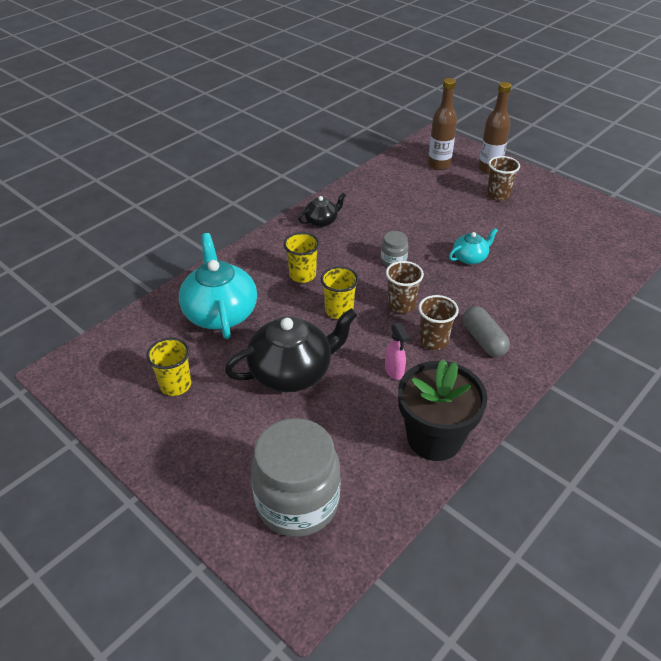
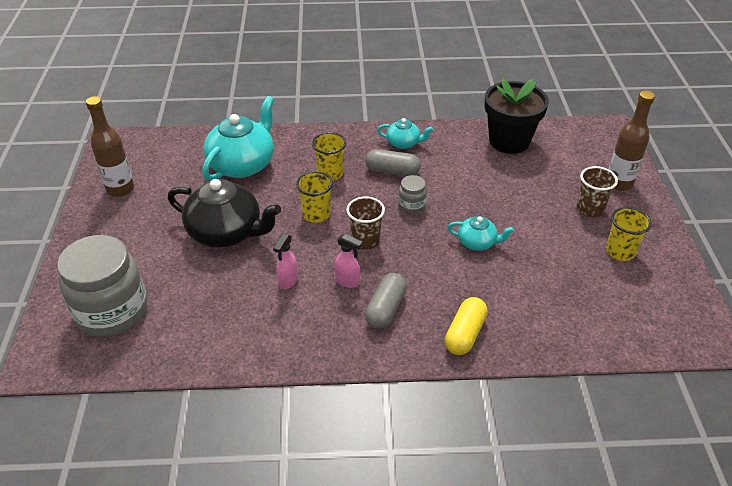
camera: 45 degrees right, 0 degrees up
yellow cup [146,338,191,396] -> yellow cup moved to [606,207,652,261]
black teapot [298,193,346,227] -> turquoise teapot [377,118,433,149]
black flower pot [398,359,487,461] -> black flower pot moved to [484,78,549,154]
brown cup [418,295,459,350] -> pink spray bottle [335,234,363,288]
brown bottle [428,78,457,170] -> brown bottle moved to [86,96,134,197]
none -> grey capsule [365,149,421,176]
none -> yellow capsule [445,297,488,355]

